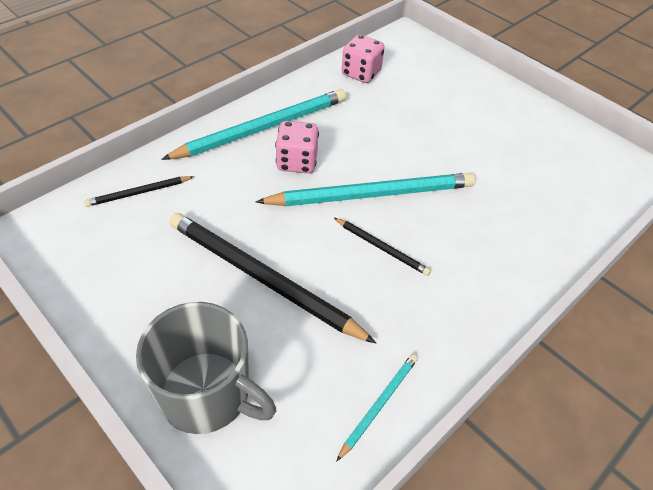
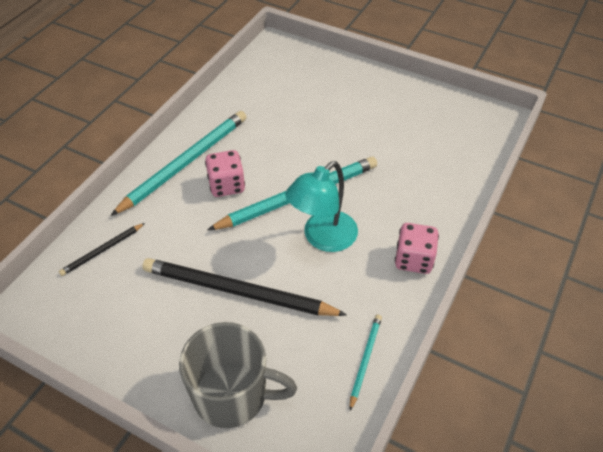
camera: 15 degrees left, 0 degrees up
black pencil [334,218,431,276] -> turquoise lamp [285,161,358,252]
pink dice [342,35,385,83] -> pink dice moved to [395,223,439,274]

